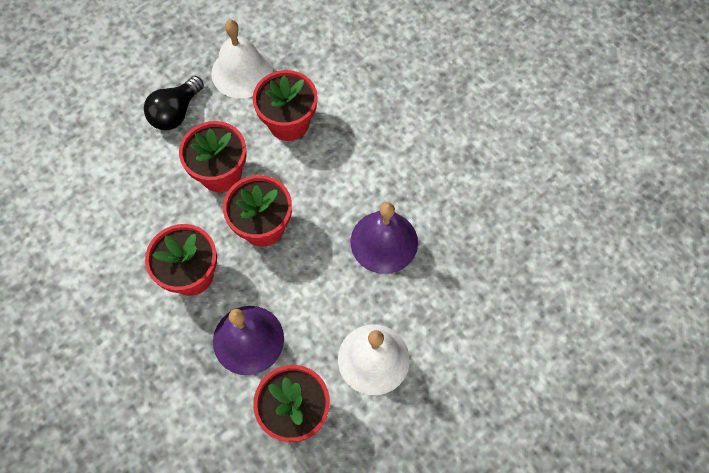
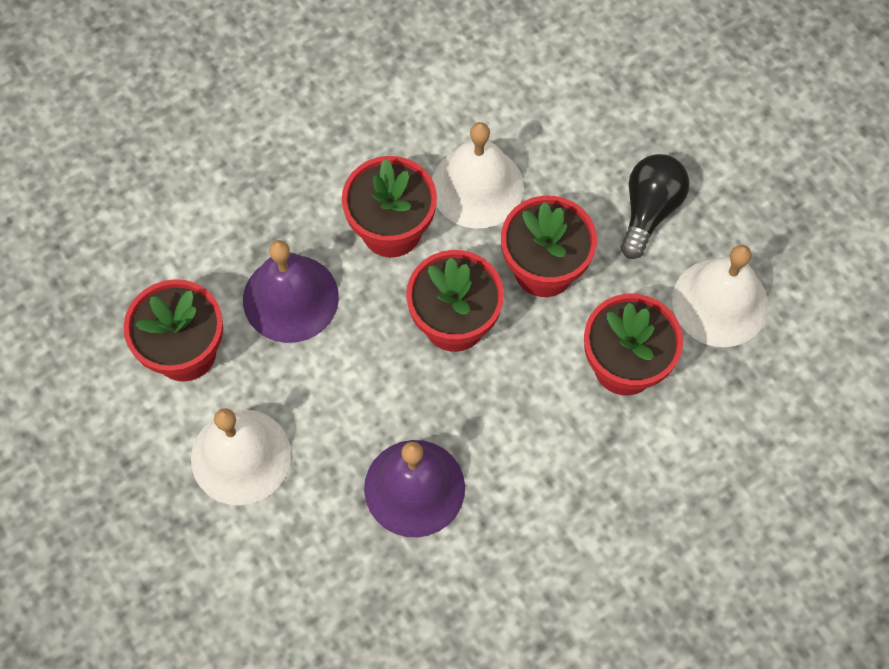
camera: 95 degrees right, 0 degrees up
black light bulb [144,76,204,130] -> black light bulb turned 75 degrees clockwise [621,154,689,259]
none -> white bell [432,122,524,229]

